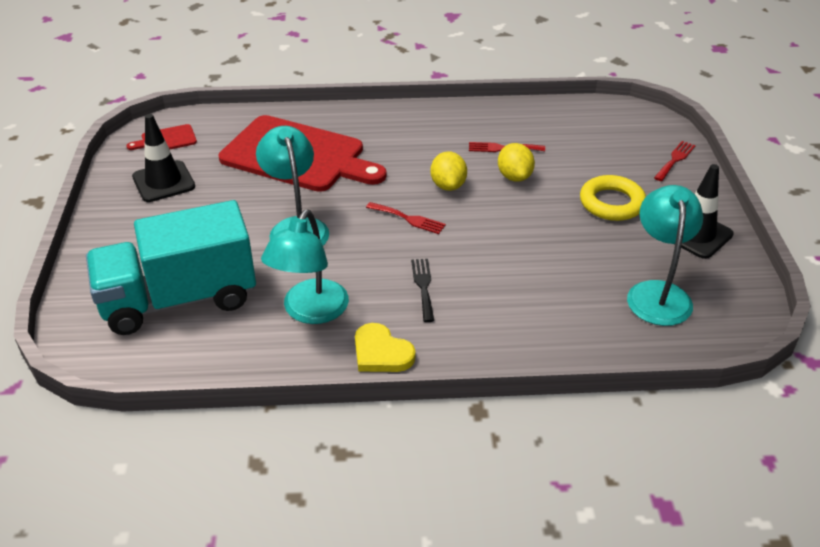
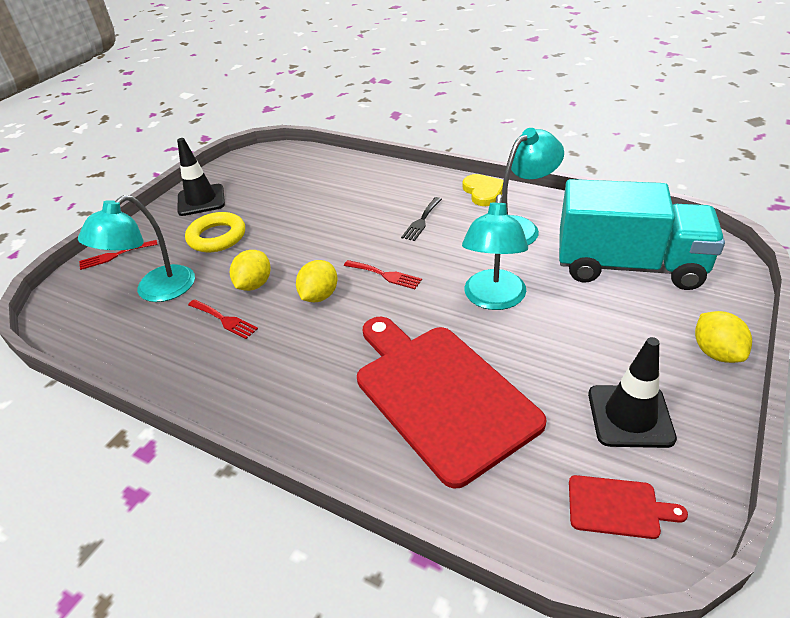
camera: 145 degrees left, 0 degrees up
red fork [366,202,446,234] -> red fork turned 150 degrees clockwise [344,260,422,289]
turquoise lamp [627,185,703,326] -> turquoise lamp moved to [78,195,195,302]
none -> yellow lemon [695,311,752,363]

